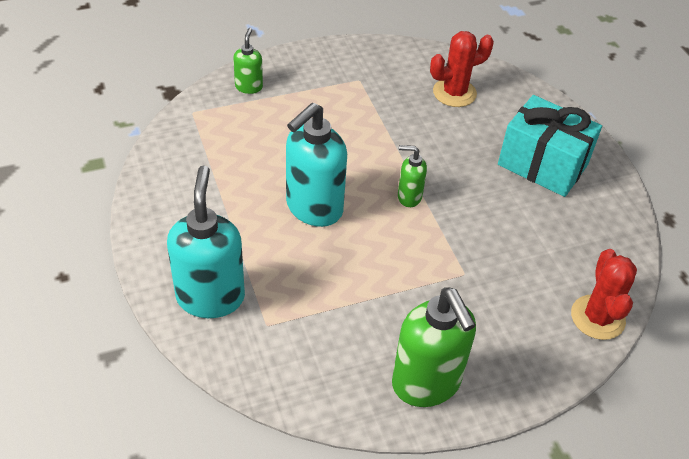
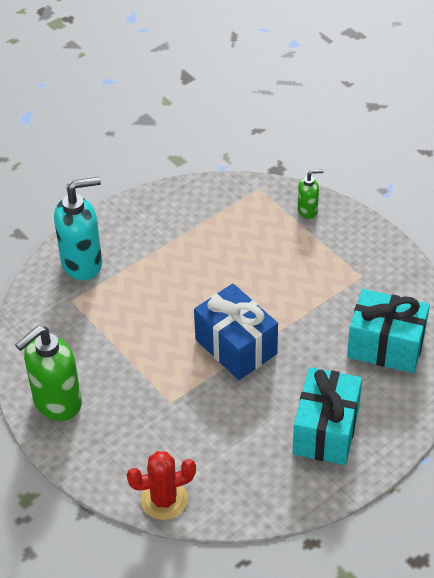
camera: 75 degrees right, 0 degrees up
turquoise soap dispenser [286,103,347,227] -> none
green soap dispenser [398,145,427,207] -> blue gift [194,283,278,380]
red cactus [430,31,494,107] -> turquoise gift [347,289,430,373]

